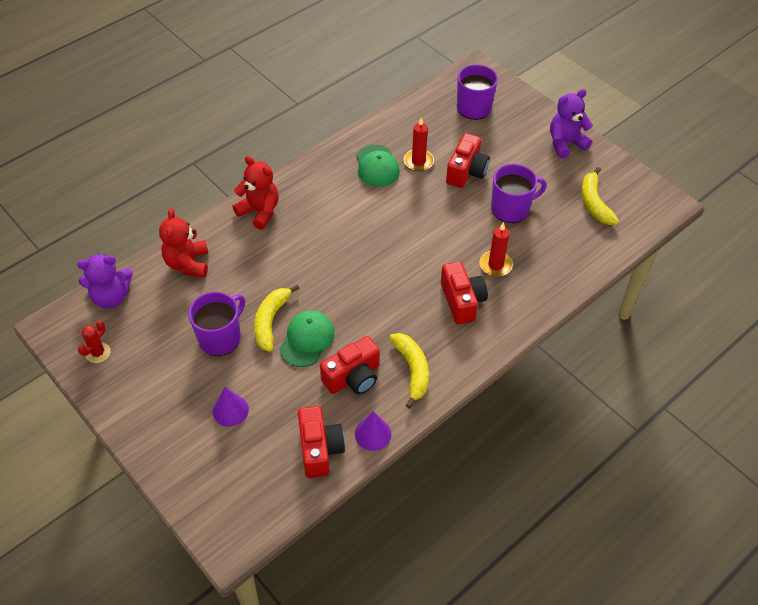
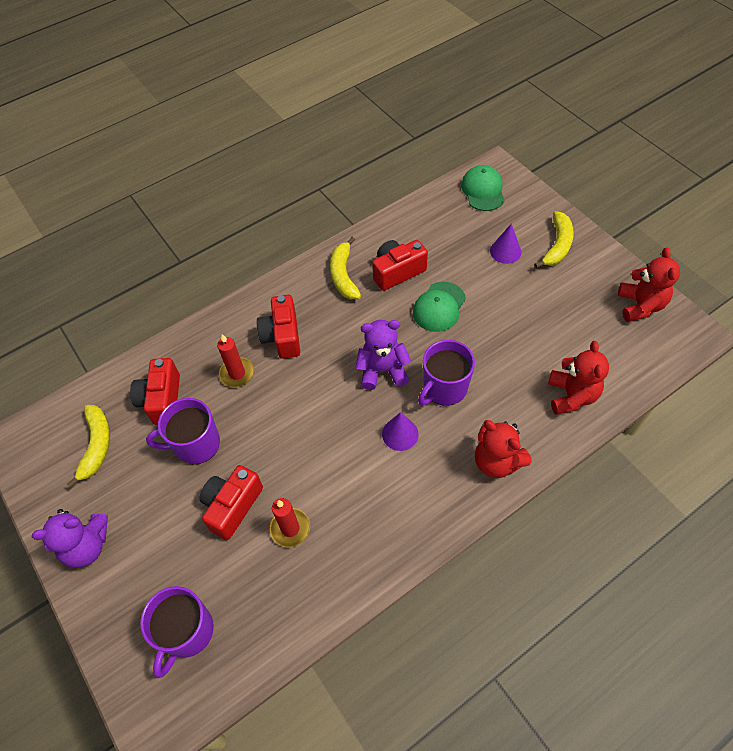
camera: 170 degrees left, 5 degrees up
purple teddy bear [77,253,133,308] -> purple teddy bear moved to [356,320,411,390]
red cactus [77,321,111,363] -> red teddy bear [618,247,680,322]
purple mug [188,292,245,356] -> purple mug moved to [418,340,475,406]
yellow banana [254,285,300,352] -> yellow banana moved to [534,211,574,268]
red camera [298,406,345,478] -> red camera moved to [130,358,180,425]
purple cone [355,411,391,451] -> purple cone moved to [382,412,419,451]
green cap [356,145,400,187] -> green cap moved to [461,165,505,211]

